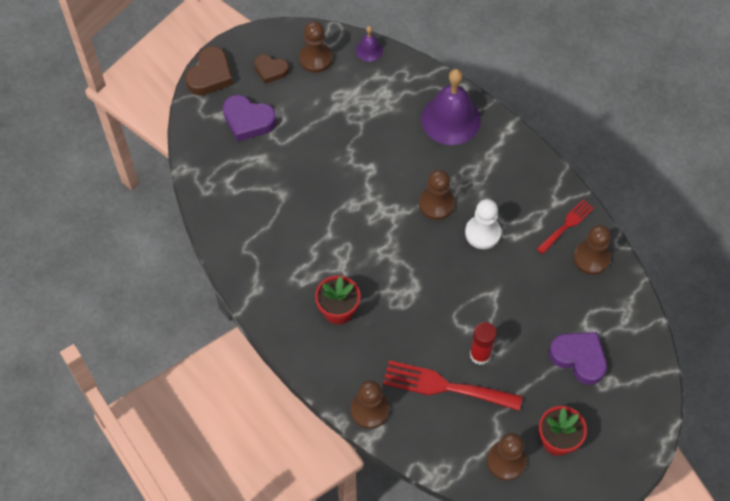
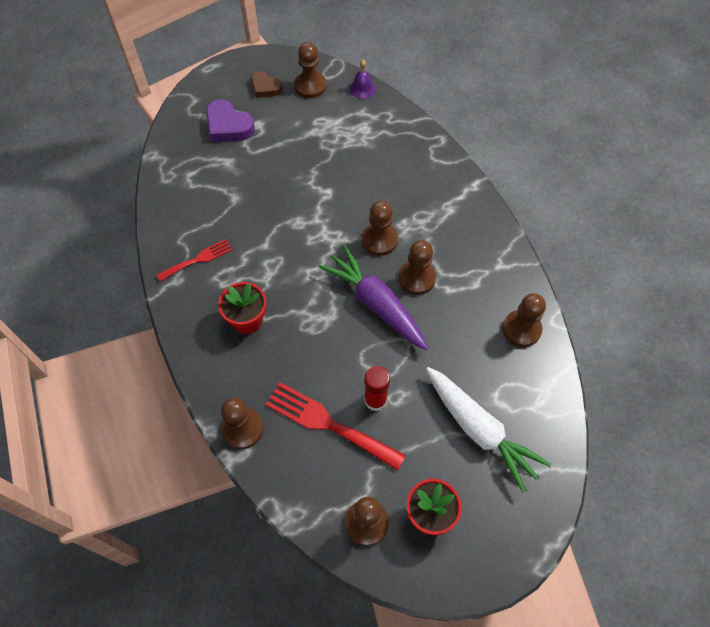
camera: 15 degrees right, 0 degrees up
brown heart [185,46,233,95] -> none
purple bell [421,69,481,145] -> none
white pawn [465,199,501,249] -> brown pawn [399,240,436,295]
red fork [537,199,594,254] -> red fork moved to [156,239,232,281]
purple heart [549,332,607,385] -> white carrot [426,367,551,493]
none -> purple carrot [319,245,428,350]

